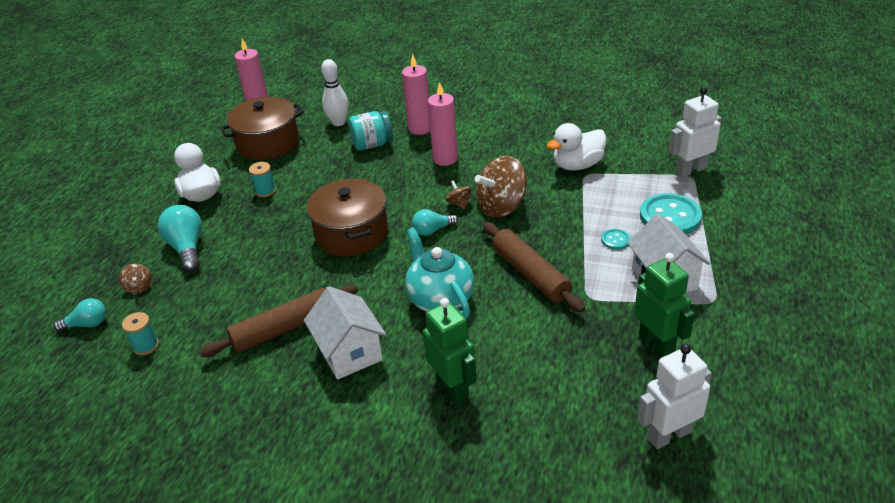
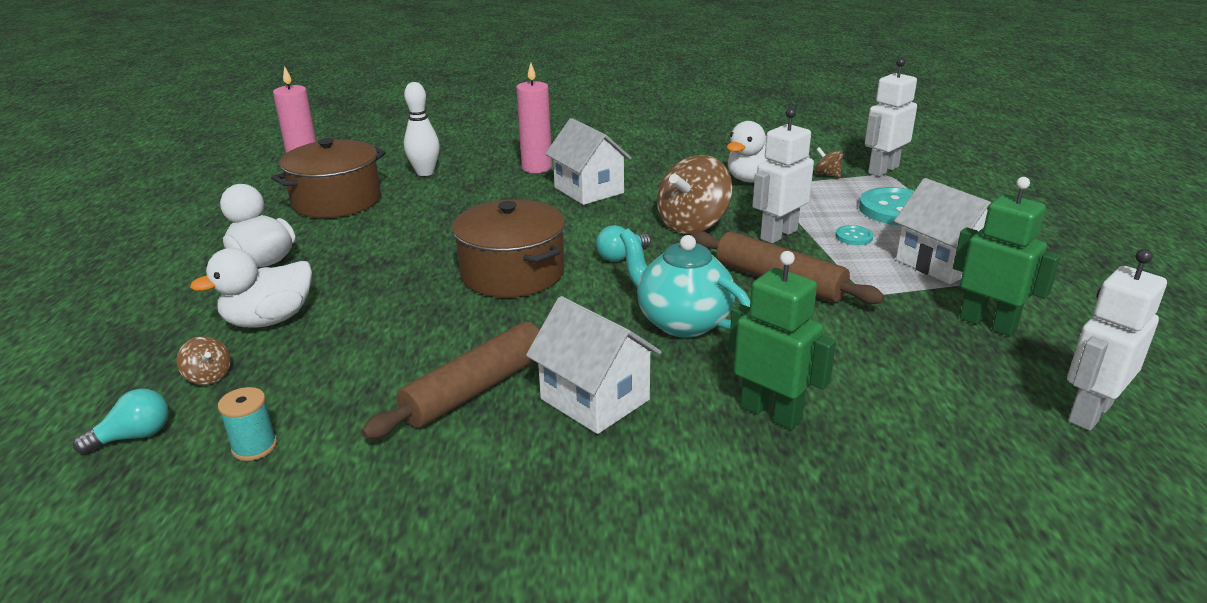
camera: 20 degrees left, 10 degrees down
turquoise light bulb [158,205,202,271] -> white duck [190,248,312,328]
turquoise spool [249,162,276,197] -> none
turquoise jar [349,111,393,151] -> none
pink candle [428,82,458,166] -> white house [545,118,632,205]
brown spinning top [446,180,471,209] -> brown spinning top moved to [815,147,843,178]
none -> white robot [752,108,814,244]

